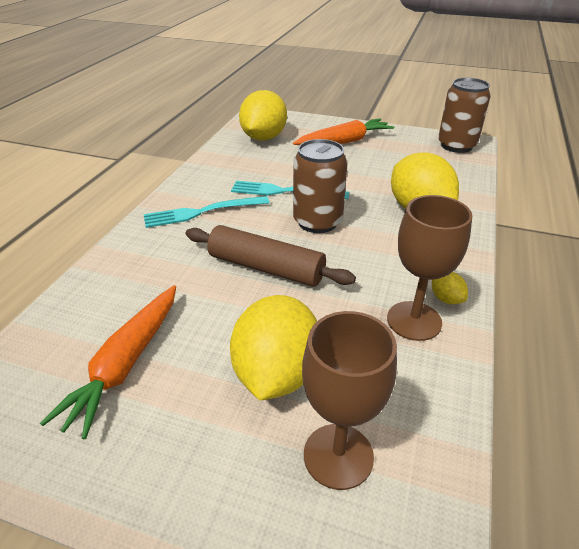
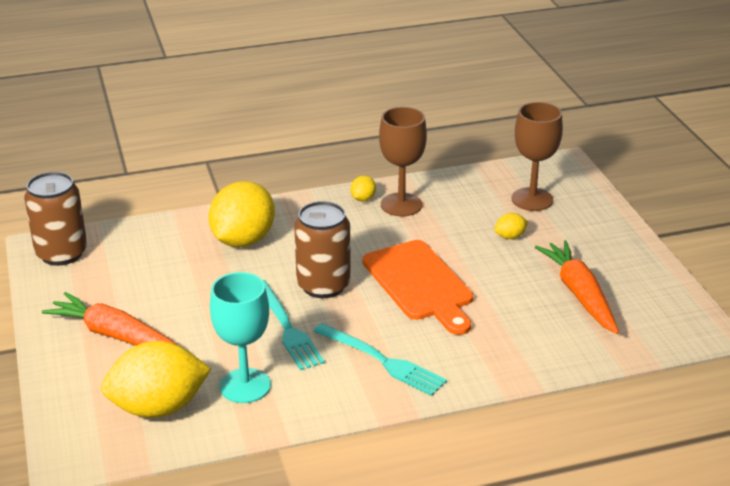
camera: 125 degrees left, 5 degrees down
orange carrot [40,285,176,439] -> orange carrot turned 90 degrees counterclockwise [535,240,619,334]
brown rolling pin [185,225,356,287] -> orange cutting board [363,240,473,335]
yellow lemon [230,295,317,401] -> yellow lemon [494,213,528,239], size x0.42
none -> turquoise goblet [210,272,271,403]

